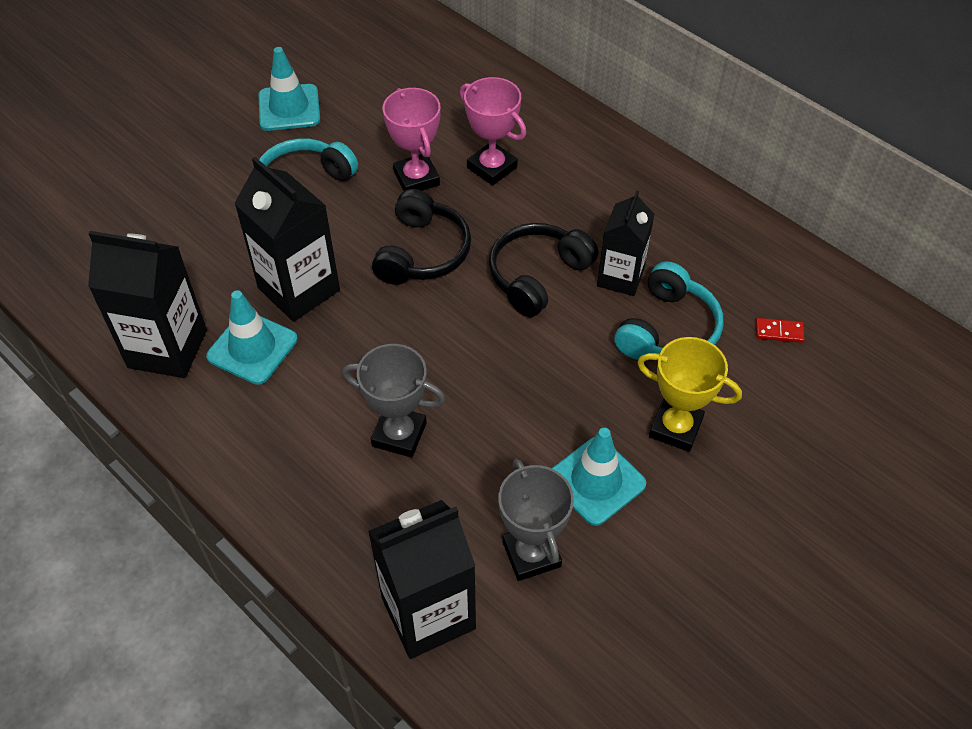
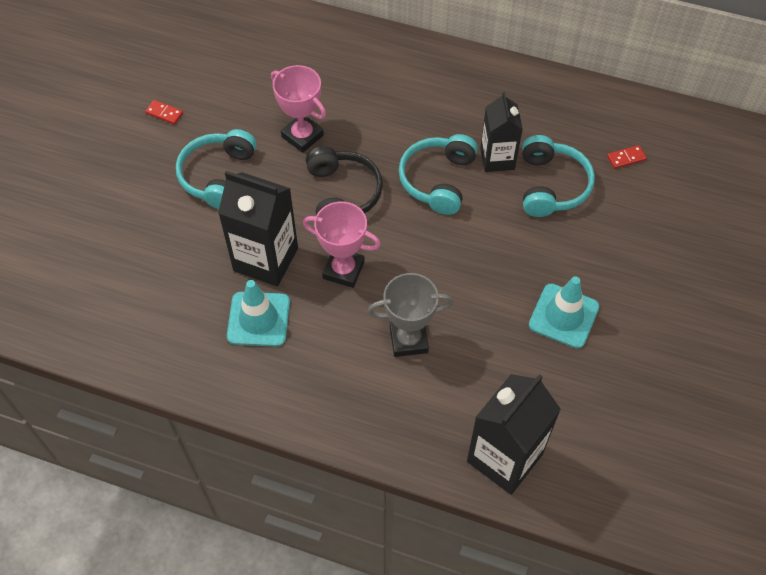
camera: 25 degrees left, 5 degrees up
black carton [88,231,207,378] -> none
turquoise traffic cone [258,47,320,131] -> red domino [145,100,183,125]
pink trophy [460,77,526,186] -> pink trophy moved to [303,202,381,288]
black headphones [489,223,598,317] -> turquoise headphones [399,134,478,215]
grey trophy [498,459,574,581] -> none
yellow trophy [637,337,742,452] -> none

